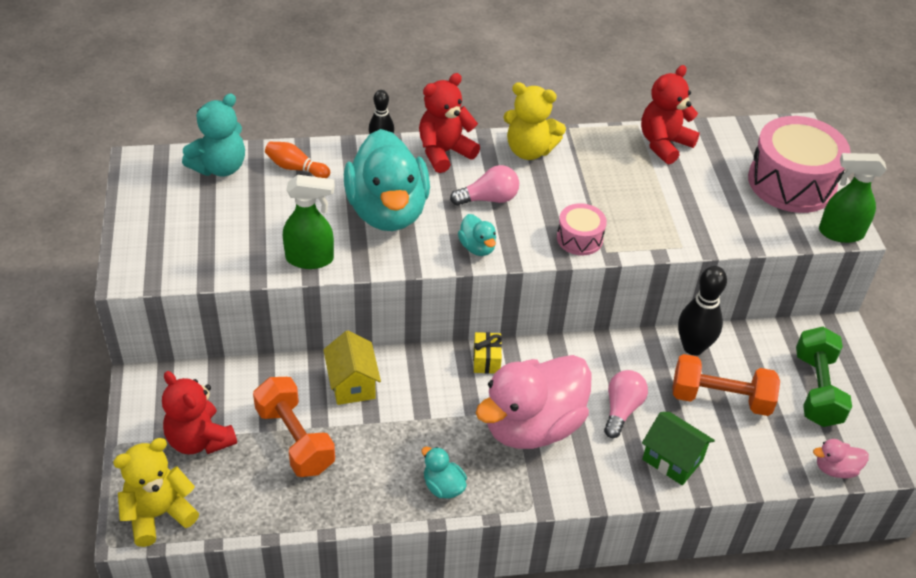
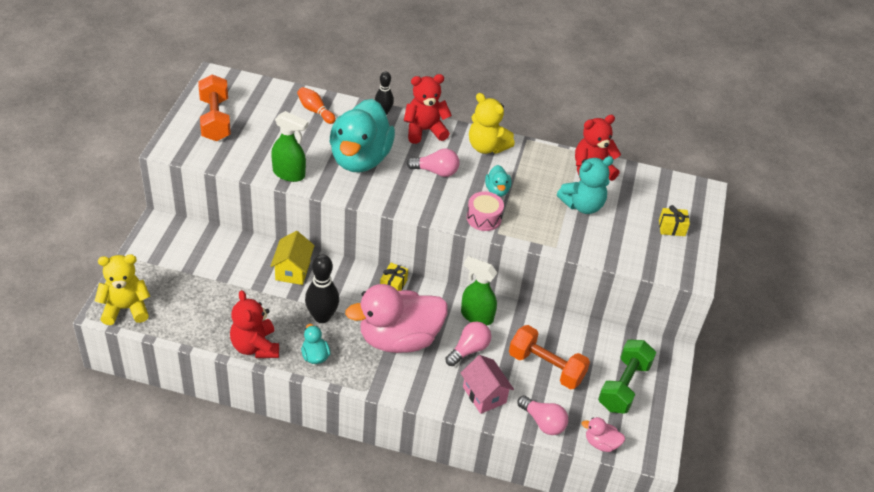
camera: 20 degrees right, 0 degrees up
red teddy bear [162,371,237,455] -> red teddy bear moved to [230,290,279,358]
turquoise teddy bear [182,93,245,176] -> turquoise teddy bear moved to [557,156,614,214]
orange dumbbell [253,377,335,477] -> orange dumbbell moved to [198,74,231,141]
turquoise duck [458,214,496,256] -> turquoise duck moved to [485,165,512,197]
green house [642,412,715,485] -> pink house [461,355,514,414]
black bowling pin [678,266,727,355] -> black bowling pin moved to [305,254,339,323]
pink drum [748,116,851,213] -> yellow gift [659,205,690,236]
green spray bottle [819,153,887,243] -> green spray bottle moved to [461,256,497,325]
none -> pink light bulb [517,395,568,435]

